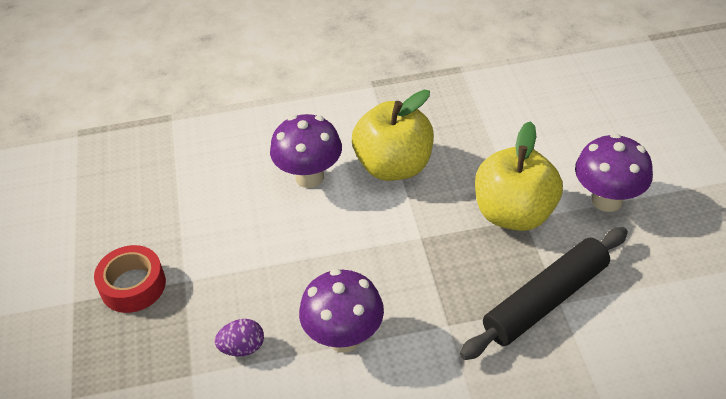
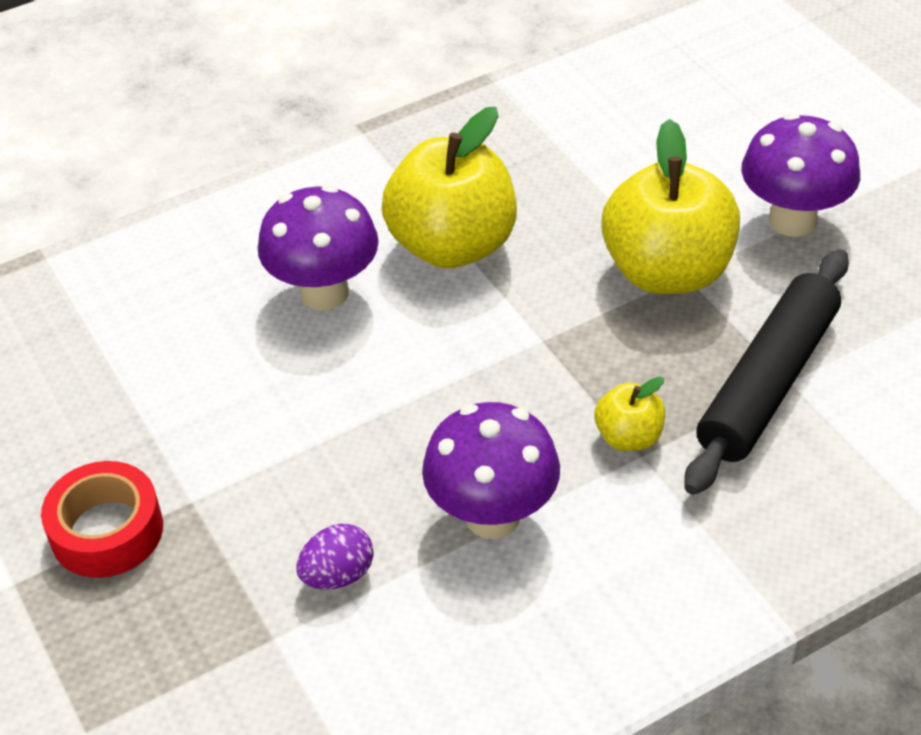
camera: 20 degrees left, 0 degrees up
none -> yellow apple [594,377,665,451]

